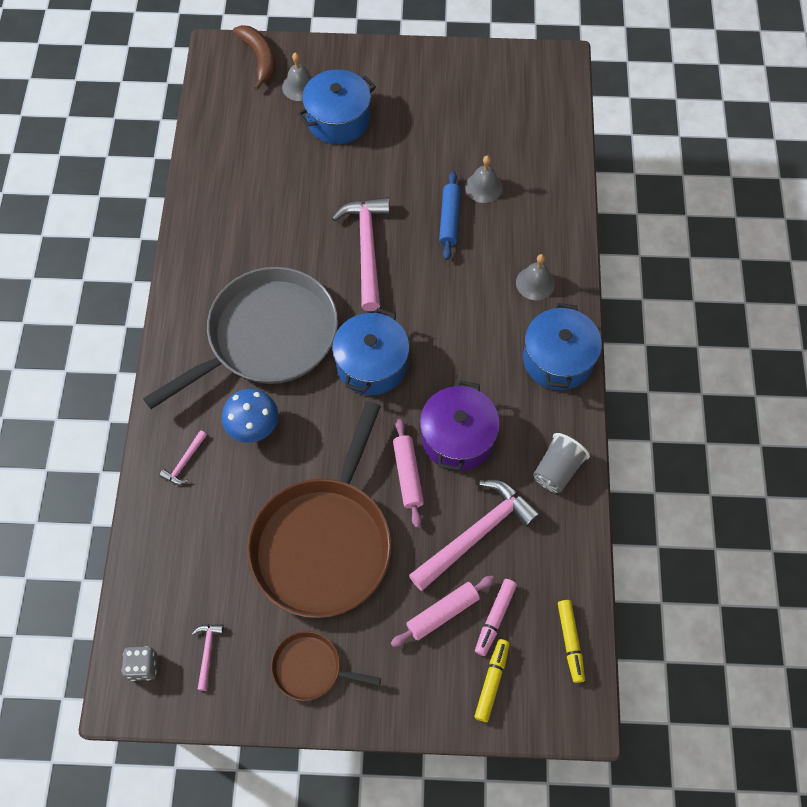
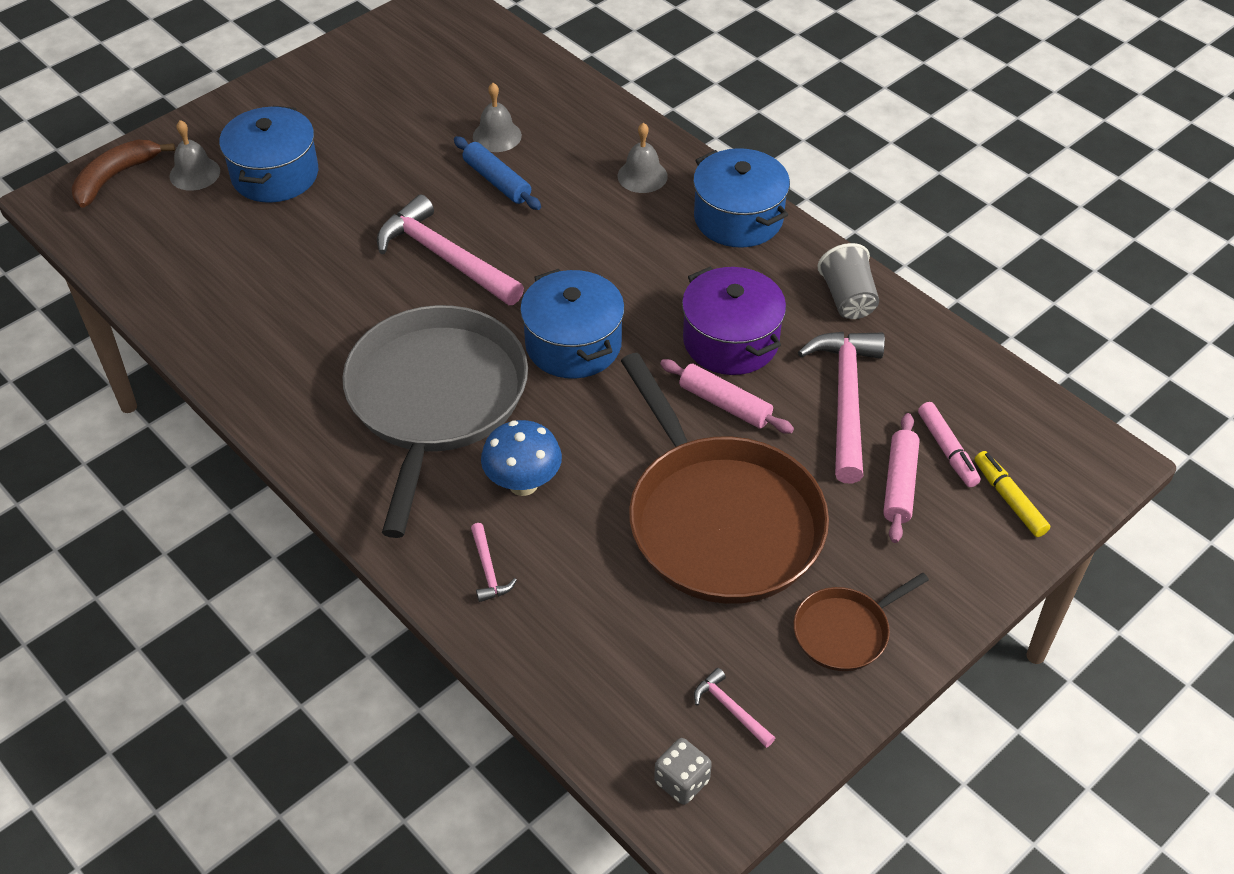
camera: 45 degrees left, 15 degrees down
brown banana [233,25,275,91] -> brown banana turned 75 degrees counterclockwise [71,140,175,208]
yellow marker [558,600,585,683] -> none

